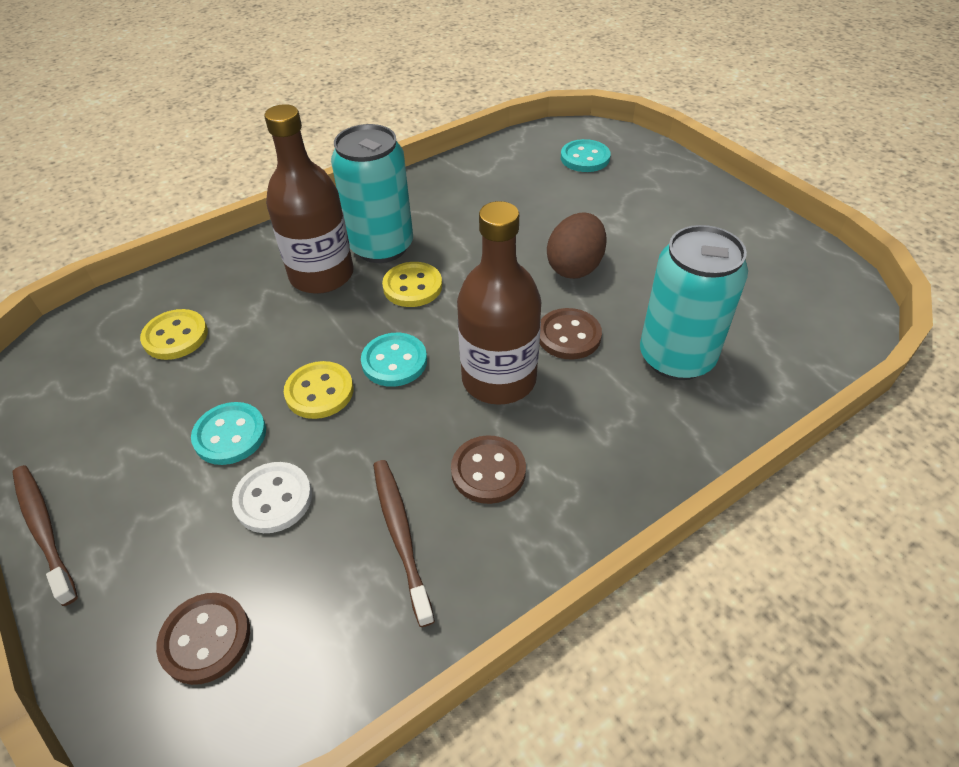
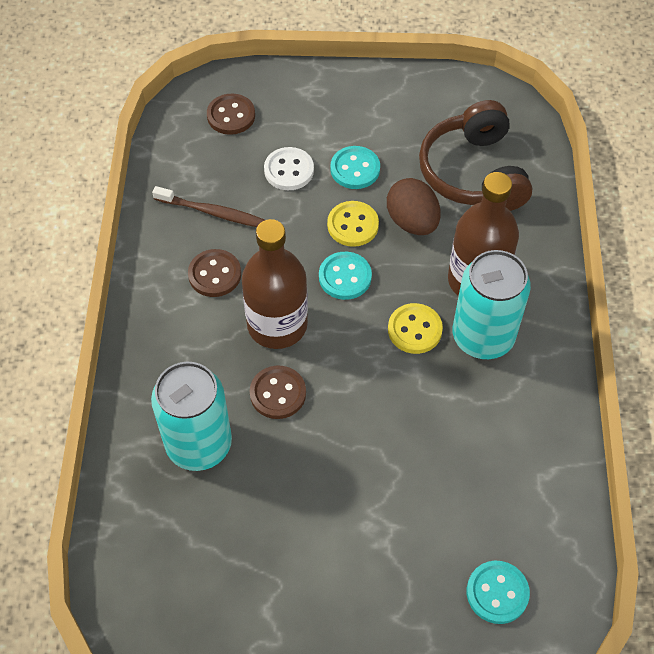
camera: 125 degrees right, 10 degrees up
brown toothbrush [12,465,78,606] -> none
yellow button [140,309,208,360] -> brown headphones [419,100,532,211]
brown egg [547,212,607,279] -> brown egg moved to [387,178,440,235]

